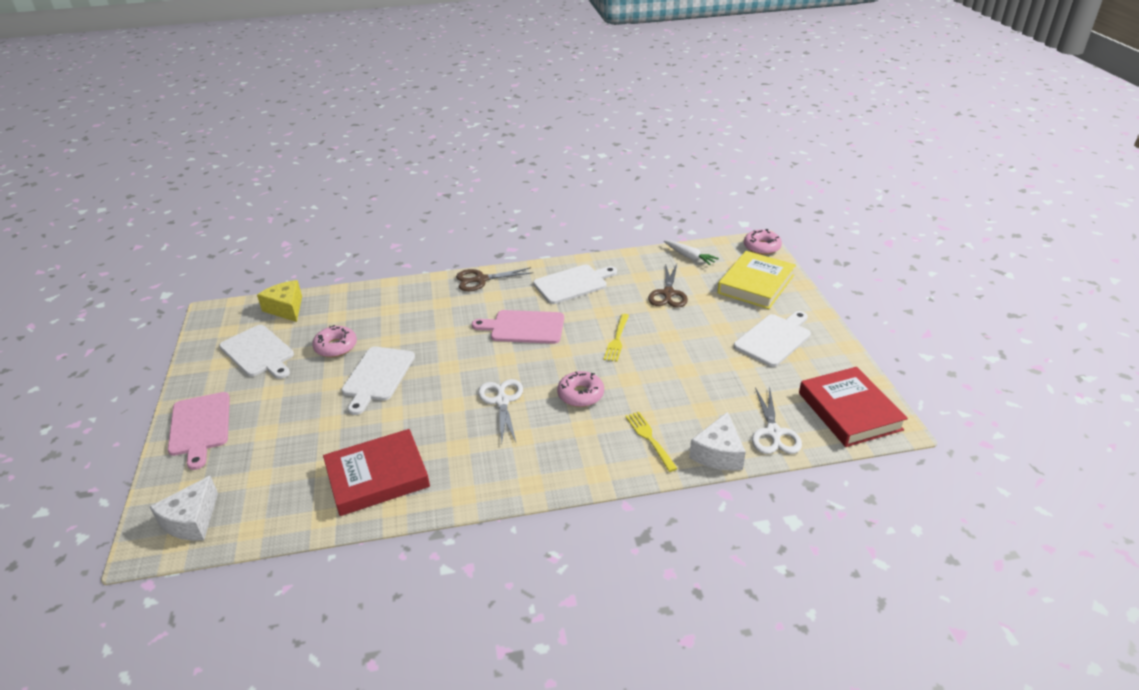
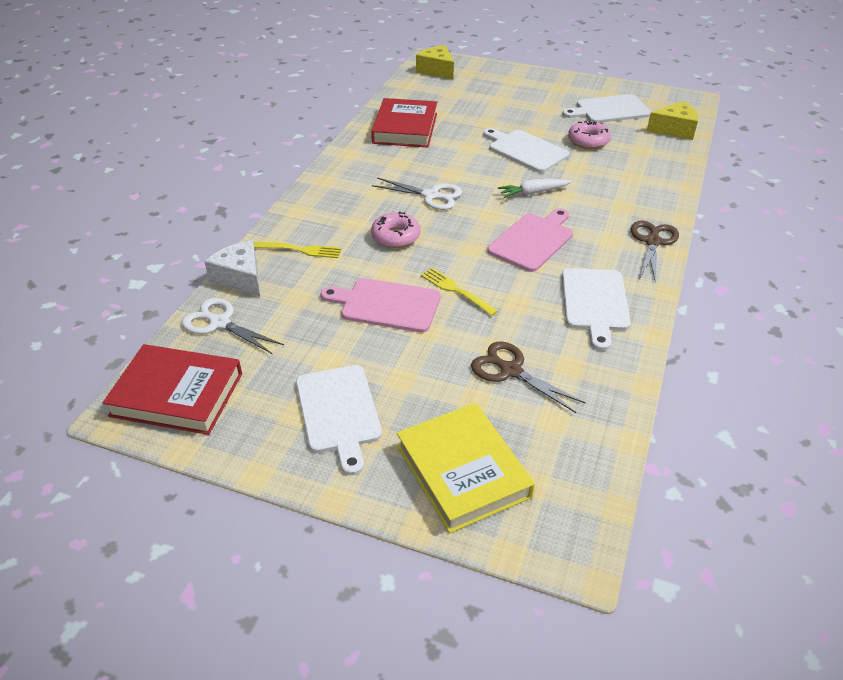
camera: 120 degrees right, 5 degrees up
white cheese [150,476,218,541] -> yellow cheese [416,45,454,80]
pink cutting board [168,392,230,470] -> pink cutting board moved to [320,278,440,333]
white carrot [664,240,719,266] -> white carrot moved to [498,179,572,198]
pink donut [744,229,782,255] -> none

